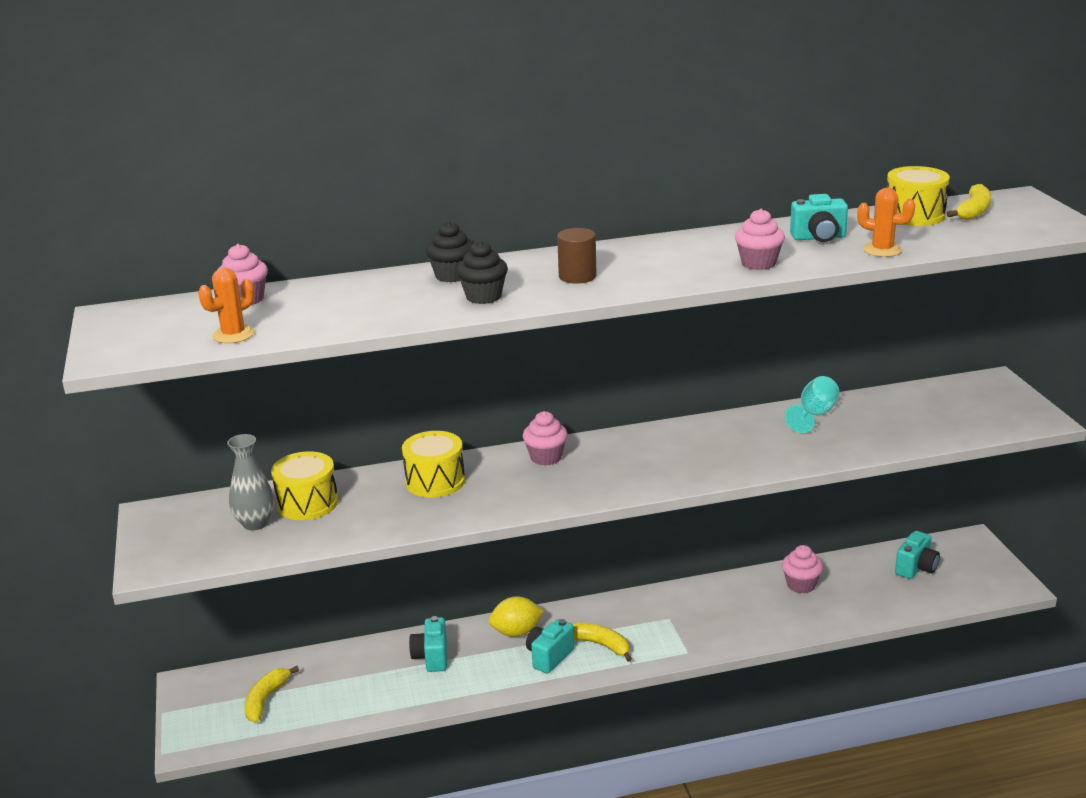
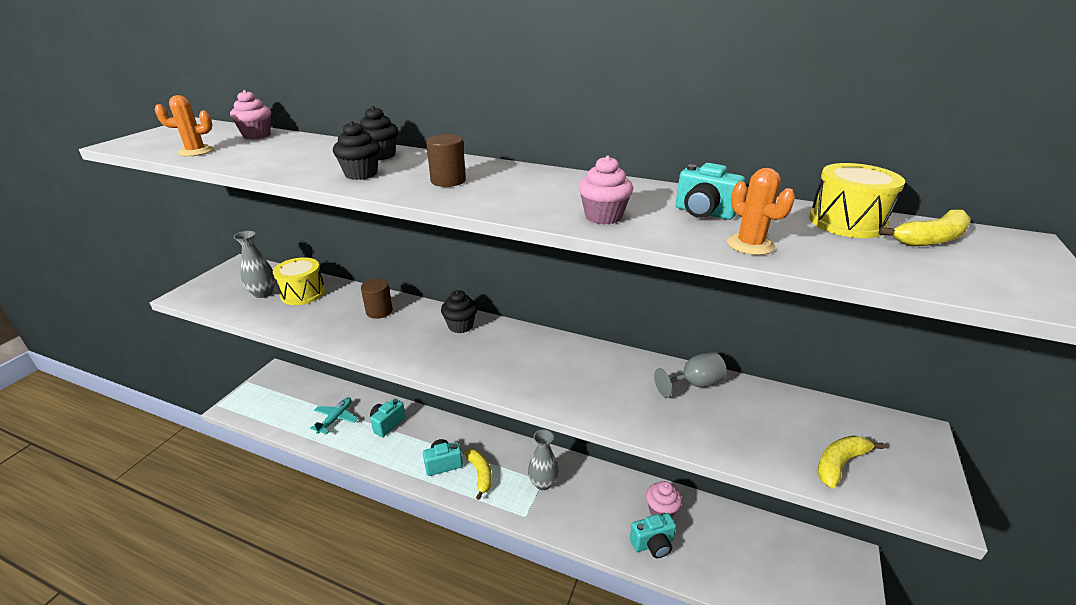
camera: 35 degrees right, 5 degrees up
yellow banana [245,666,299,722] -> yellow banana moved to [817,436,885,488]
yellow drum [402,431,465,498] -> brown cylinder [361,278,393,319]
yellow lemon [489,596,544,637] -> none
pink cupcake [523,411,568,466] -> black cupcake [441,290,478,333]
turquoise goblet [785,376,840,433] -> grey goblet [654,352,727,398]
turquoise camera [895,531,940,579] -> turquoise camera moved to [630,513,676,558]
none -> turquoise plane [310,397,358,434]
none -> grey vase [528,429,559,490]

